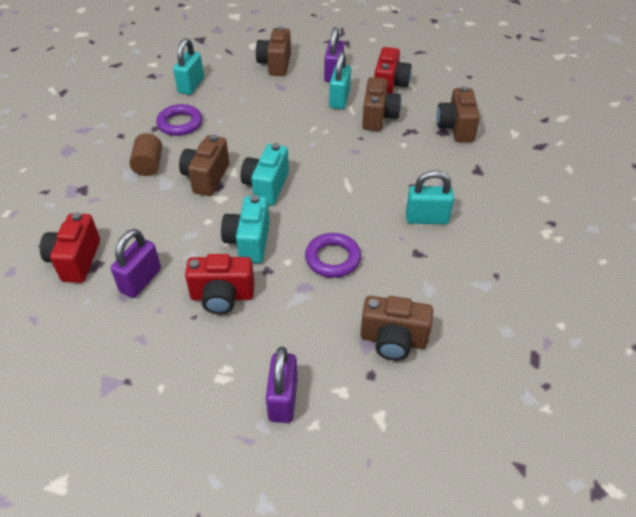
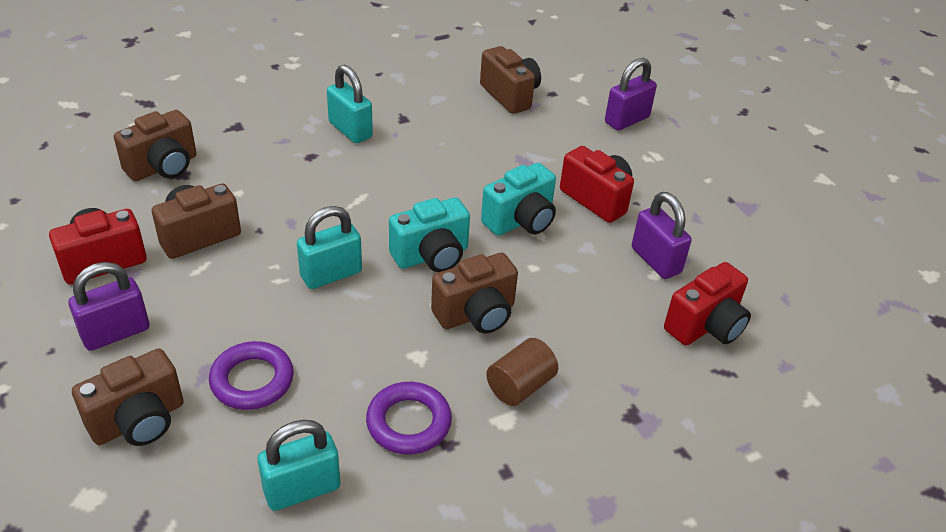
camera: 135 degrees left, 5 degrees down
purple padlock [111,229,161,298] -> purple padlock turned 75 degrees clockwise [632,192,692,279]
purple ring [305,233,361,278] -> purple ring moved to [209,341,294,410]
turquoise padlock [329,52,351,109] -> turquoise padlock moved to [297,206,362,289]

